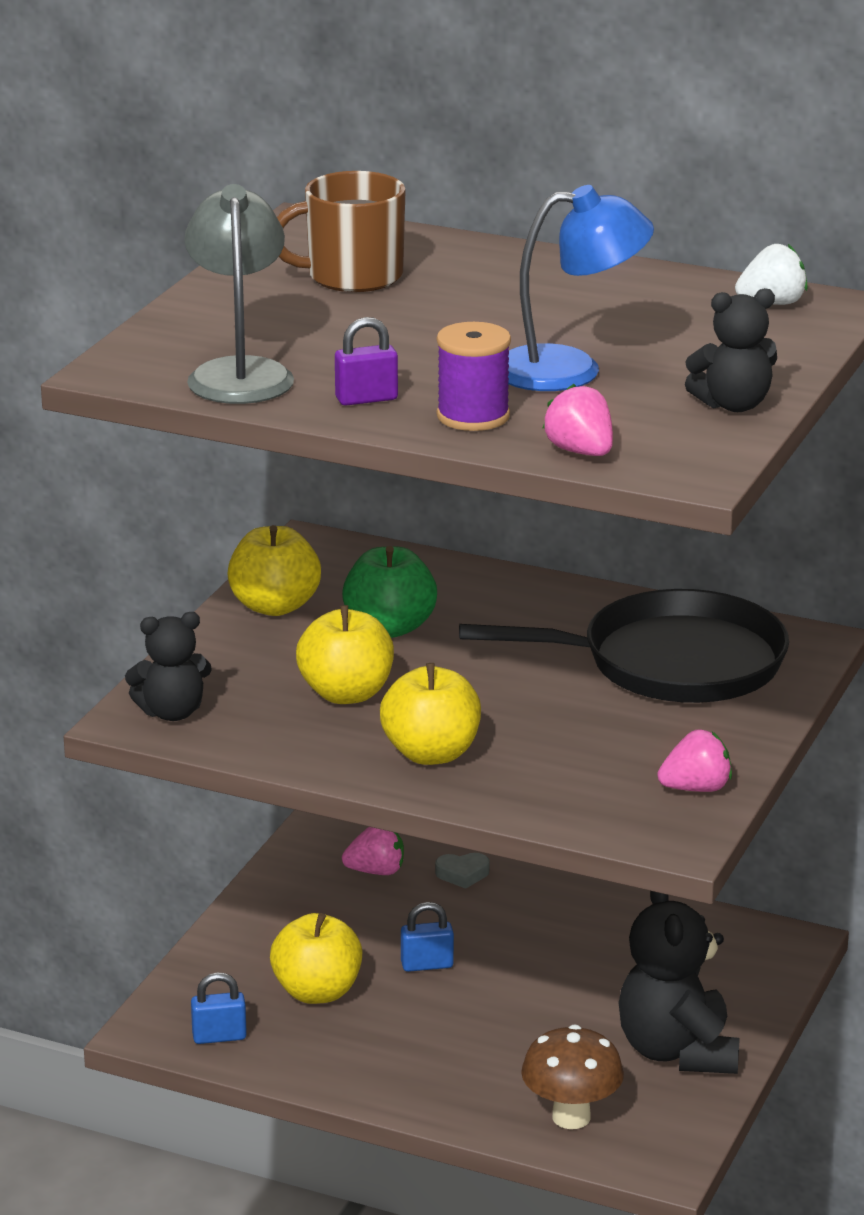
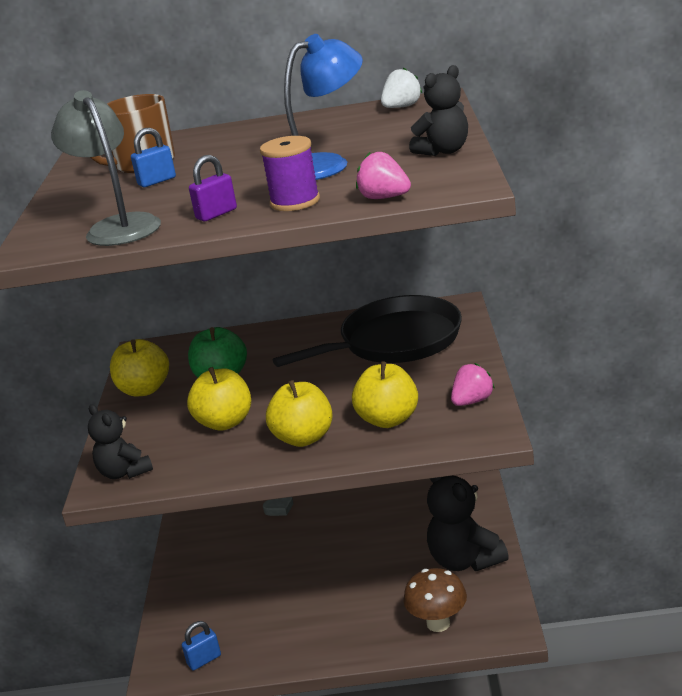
camera: 20 degrees left, 0 degrees up
black teddy bear [125,612,212,721] -> black teddy bear turned 90 degrees clockwise [88,404,153,479]
yellow apple [270,913,363,1004] -> yellow apple moved to [352,361,418,428]
pink strawberry [342,827,404,875] -> none
blue padlock [401,902,454,972] -> blue padlock moved to [131,128,176,187]

